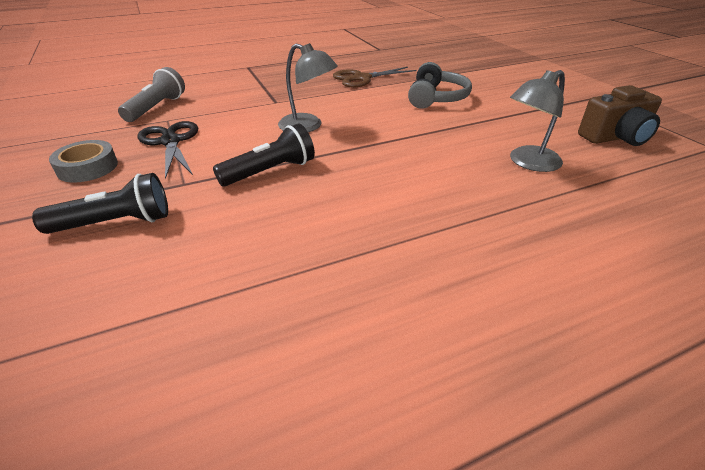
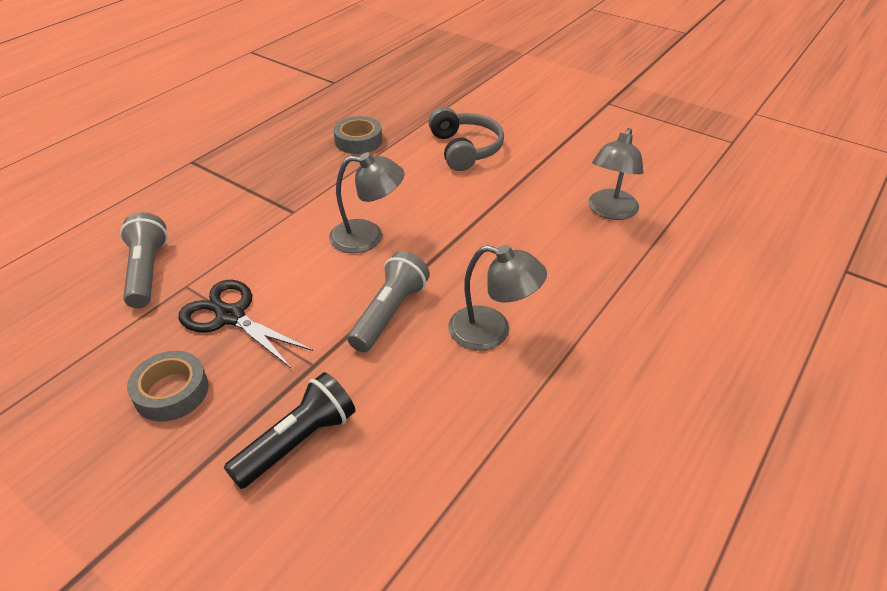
camera: 30 degrees left, 5 degrees up
black flashlight [213,123,315,186] -> grey flashlight [348,251,430,352]
brown scissors [333,67,416,87] -> grey tape [333,116,382,154]
brown camera [578,85,662,146] -> none
none -> grey lamp [448,245,547,350]

